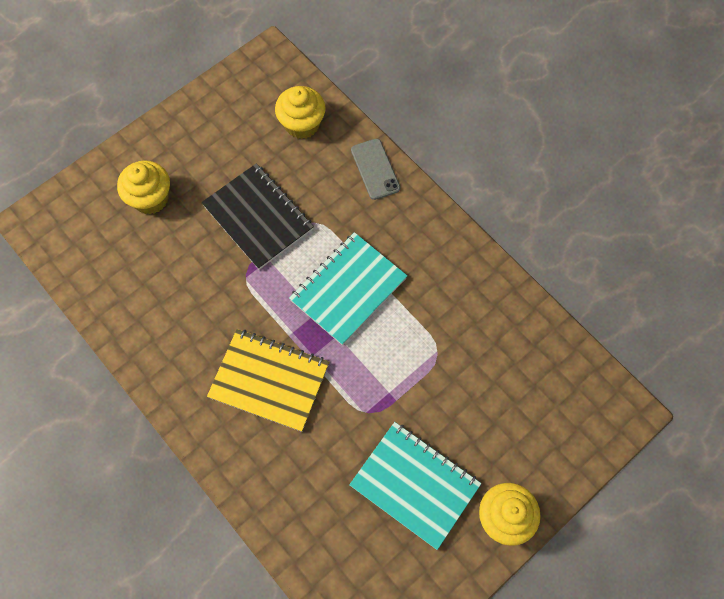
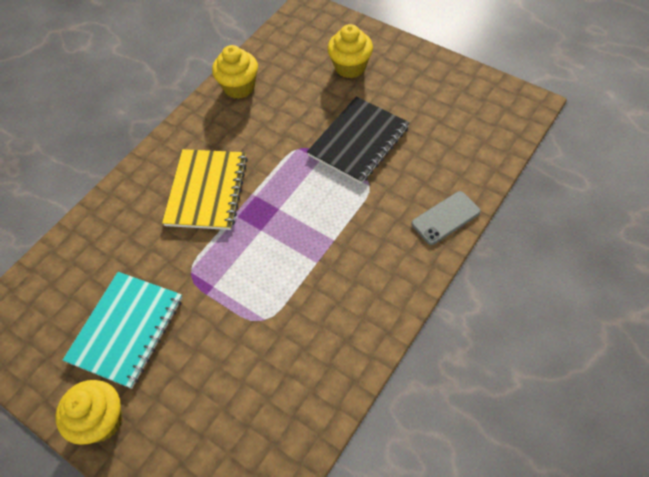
camera: 80 degrees right, 10 degrees down
yellow cupcake [275,86,326,139] -> yellow cupcake moved to [212,45,258,99]
turquoise notebook [289,232,407,345] -> none

